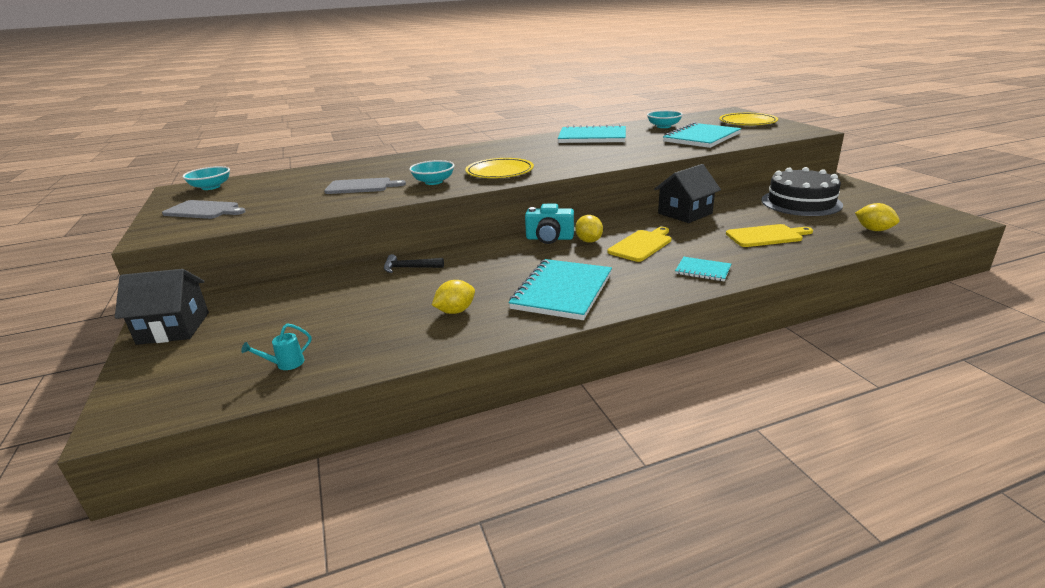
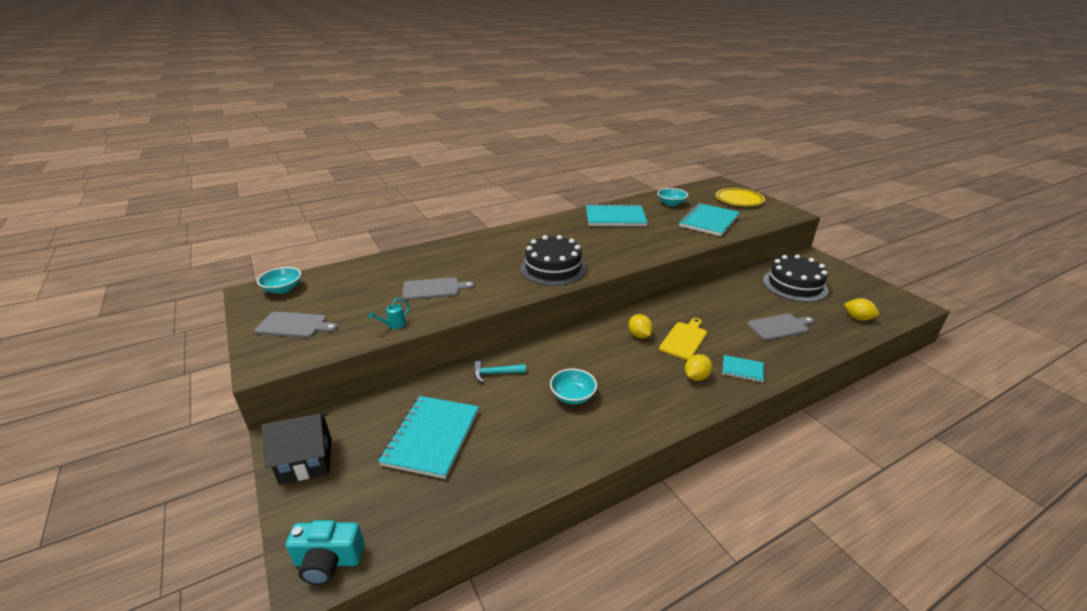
camera: 10 degrees left, 5 degrees up
turquoise watering can [241,323,311,370] -> turquoise watering can moved to [369,298,410,329]
black hammer [384,254,444,273] -> turquoise hammer [473,361,526,382]
turquoise bowl [409,160,455,185] -> turquoise bowl moved to [550,369,597,404]
yellow lemon [432,280,475,314] -> yellow lemon moved to [685,354,713,381]
yellow plate [465,158,534,178] -> black cake [520,235,587,286]
turquoise notebook [509,259,612,320] -> turquoise notebook moved to [378,396,479,479]
turquoise camera [525,204,574,244] -> turquoise camera moved to [286,520,365,585]
black house [654,164,721,223] -> none
yellow cutting board [726,224,813,247] -> grey cutting board [747,314,814,340]

